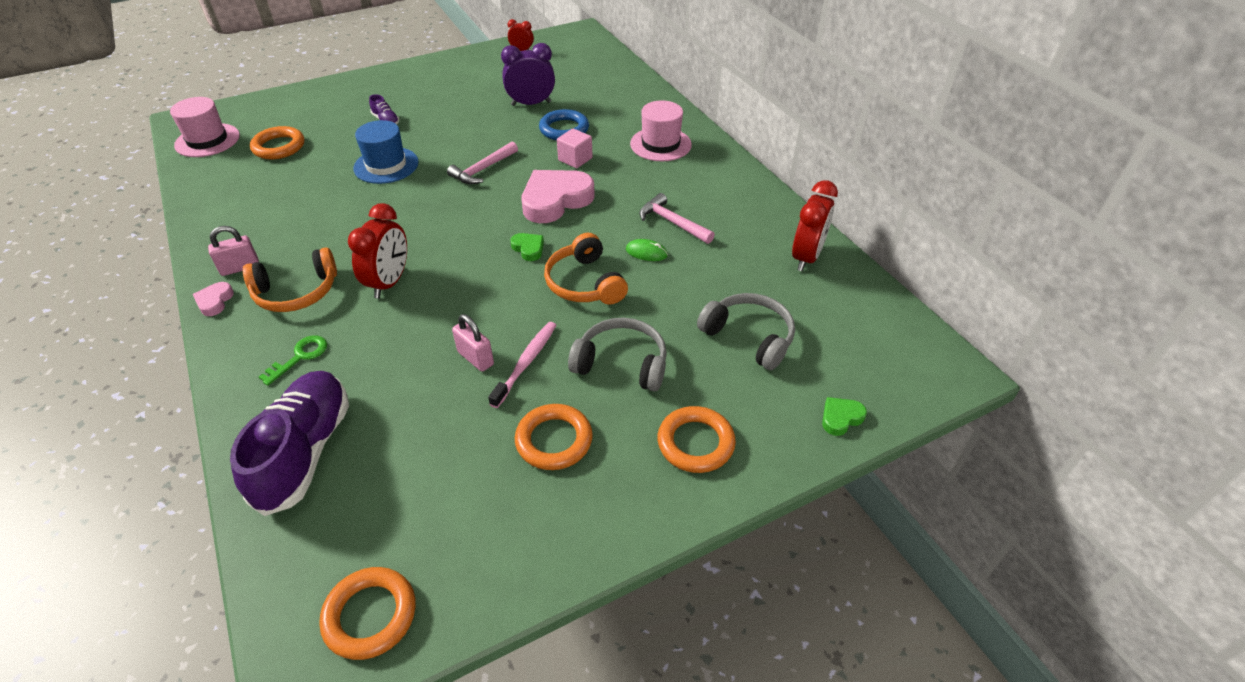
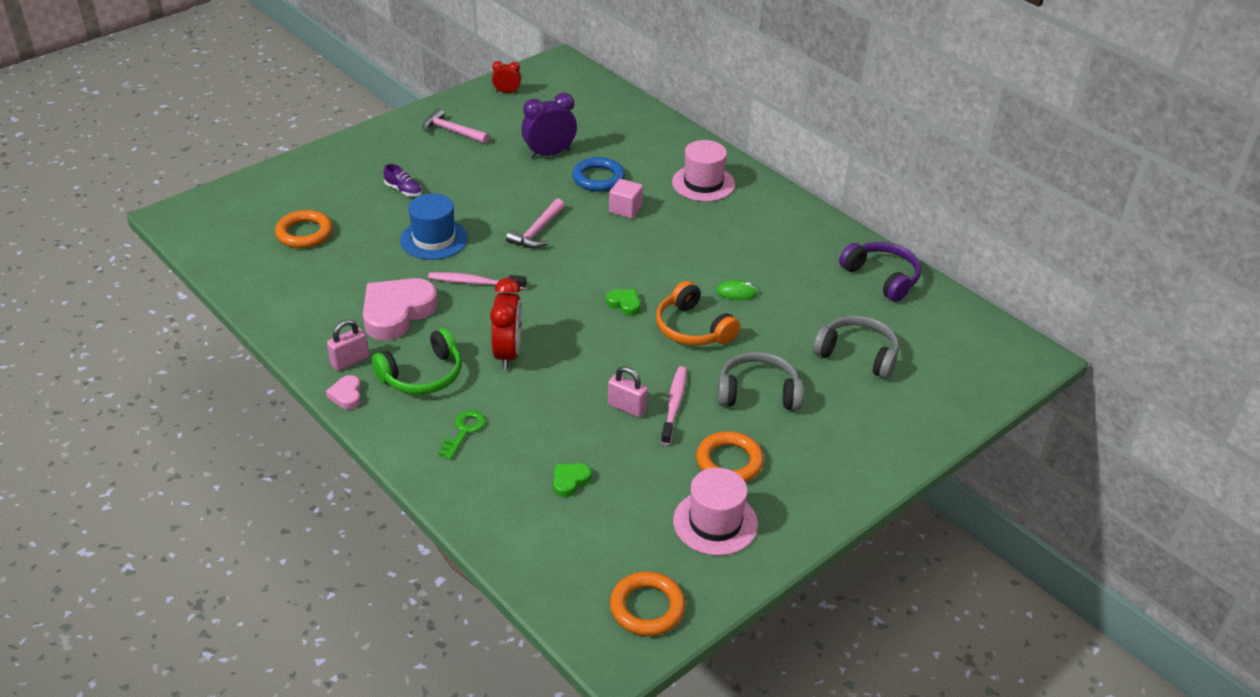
camera: 15 degrees left, 5 degrees down
pink hat [170,97,240,157] -> pink hat moved to [673,468,758,556]
purple shoe [230,371,349,516] -> none
orange headphones [243,247,337,312] -> green headphones [372,328,462,395]
pink heart [522,170,595,223] -> pink heart moved to [363,278,438,340]
pink hammer [640,193,715,244] -> pink hammer moved to [422,108,489,144]
orange ring [657,406,736,473] -> none
red clock [792,180,838,271] -> purple headphones [839,242,921,302]
green heart [822,397,867,436] -> green heart moved to [553,463,591,497]
none -> pink toothbrush [428,272,527,289]

